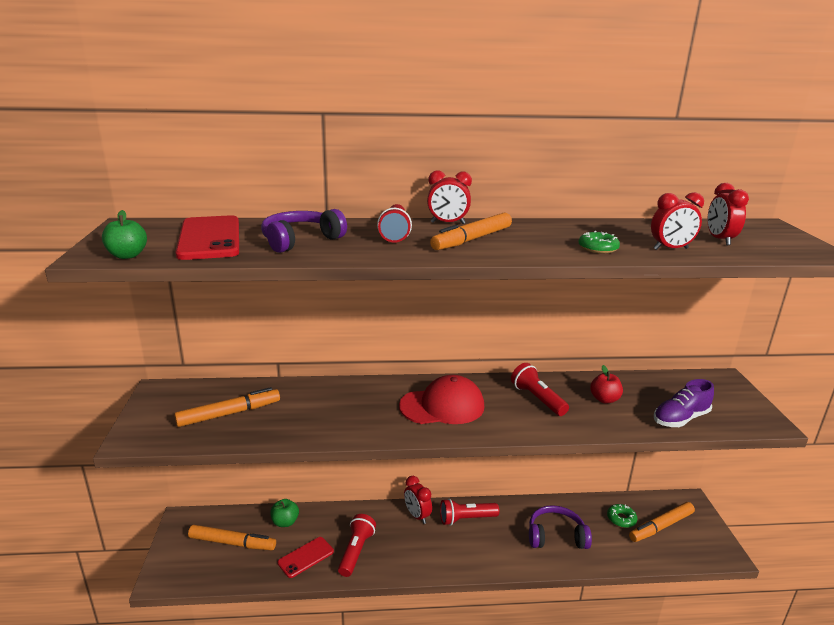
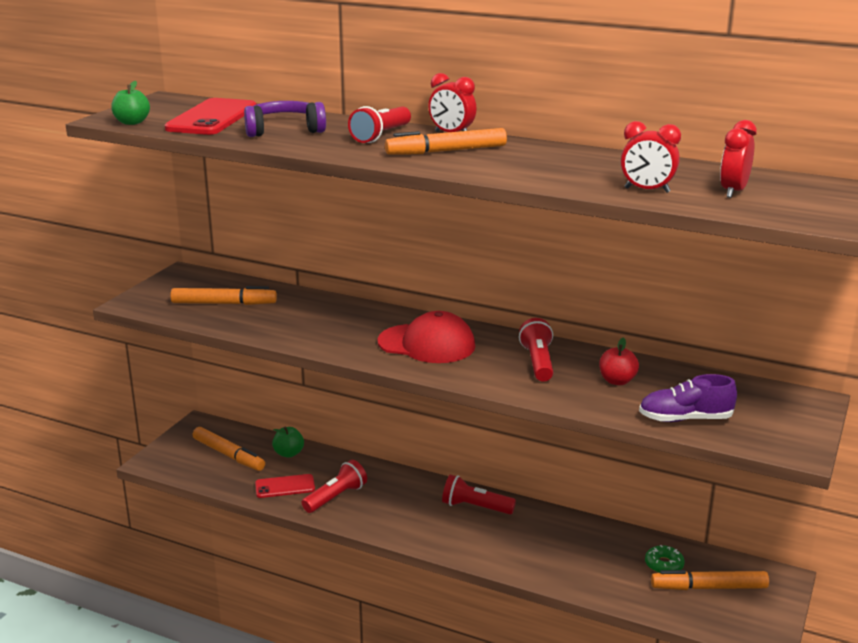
camera: 30 degrees right, 0 degrees up
red clock [404,476,432,524] -> none
purple headphones [529,505,592,549] -> none
green donut [579,231,620,254] -> none

